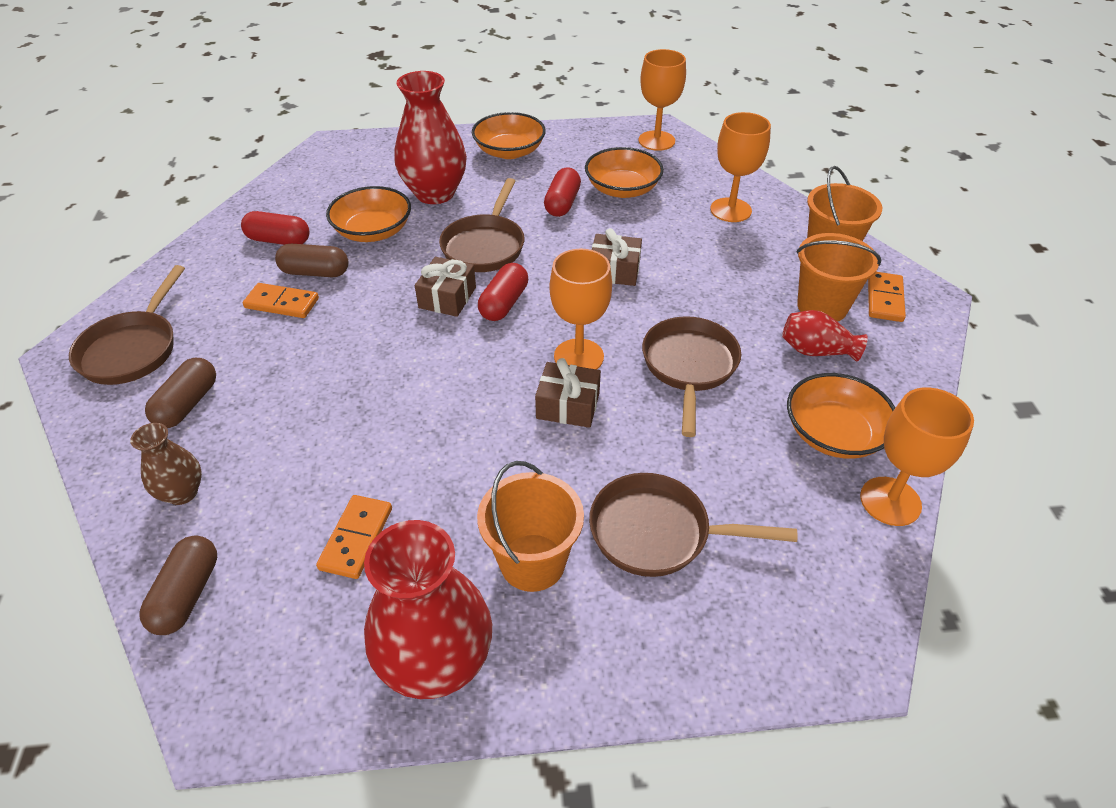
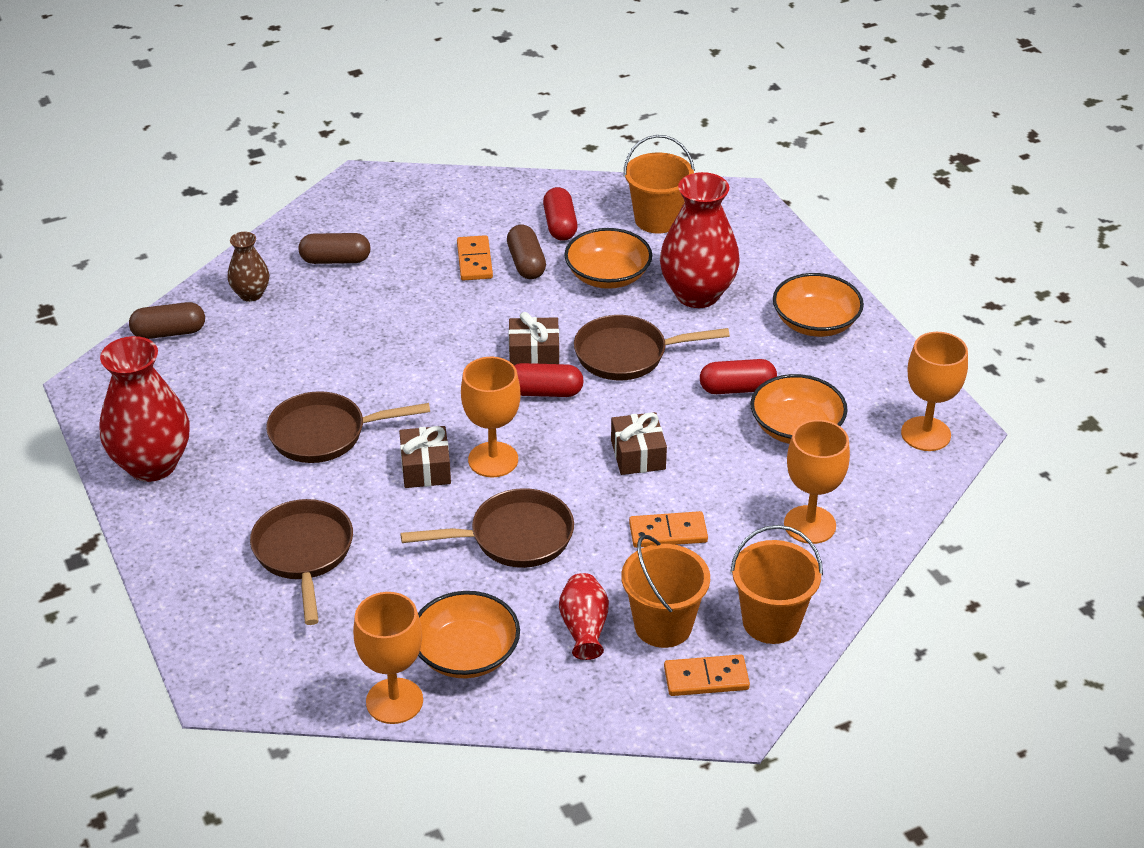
camera: 70 degrees right, 5 degrees down
brown pan [69,265,185,385] -> brown pan moved to [266,391,430,463]
orange domino [316,495,392,579] -> orange domino moved to [629,511,708,548]
orange bucket [477,461,584,592] -> orange bucket moved to [623,135,695,233]

